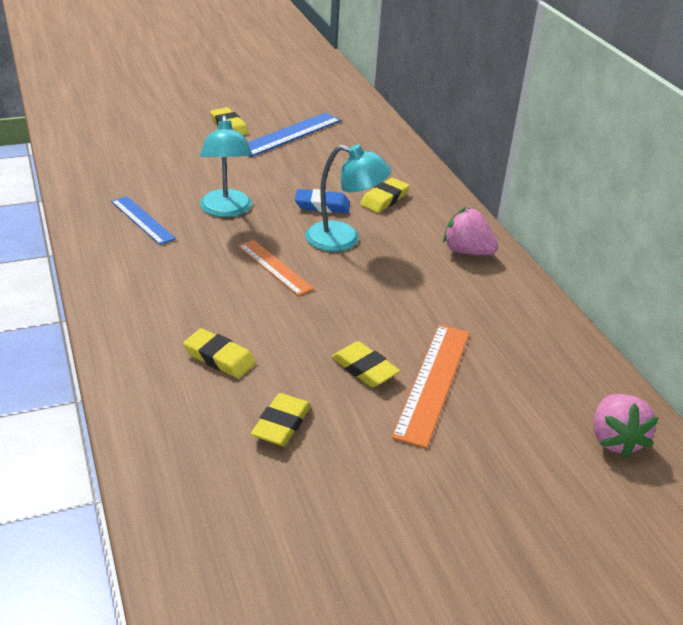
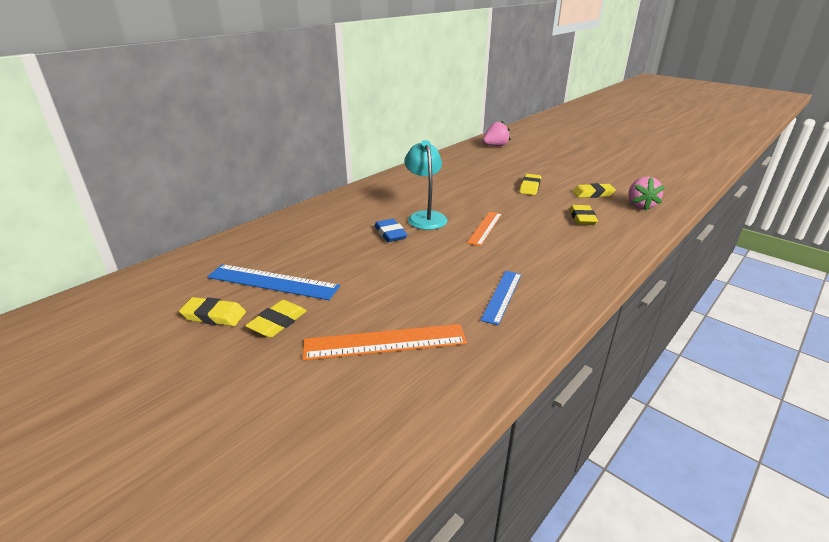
camera: 115 degrees left, 5 degrees down
turquoise lamp [200,115,252,217] -> none
yellow eraser [360,178,410,213] -> yellow eraser moved to [179,297,246,326]
orange ruler [392,325,470,448] -> orange ruler moved to [303,324,467,360]
pink strawberry [443,207,498,255] -> pink strawberry moved to [628,177,665,211]

